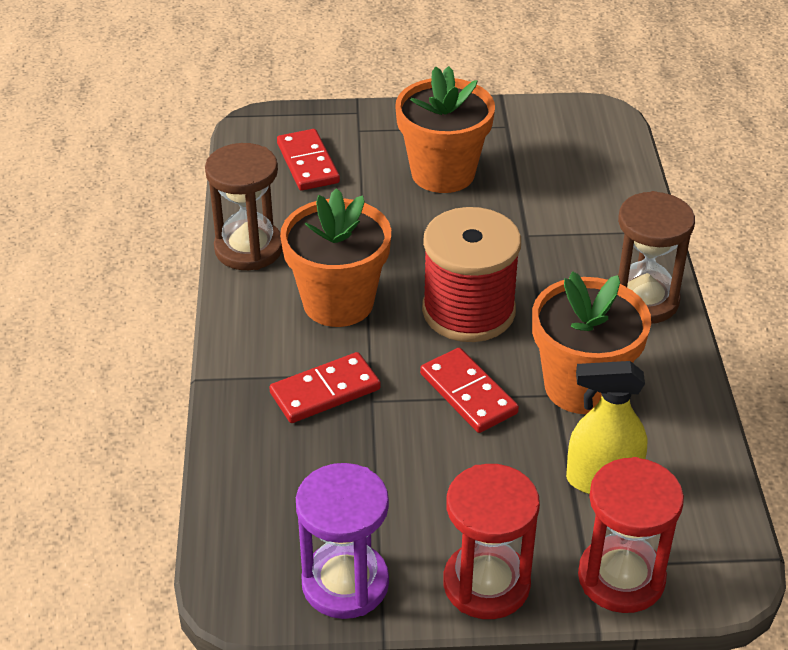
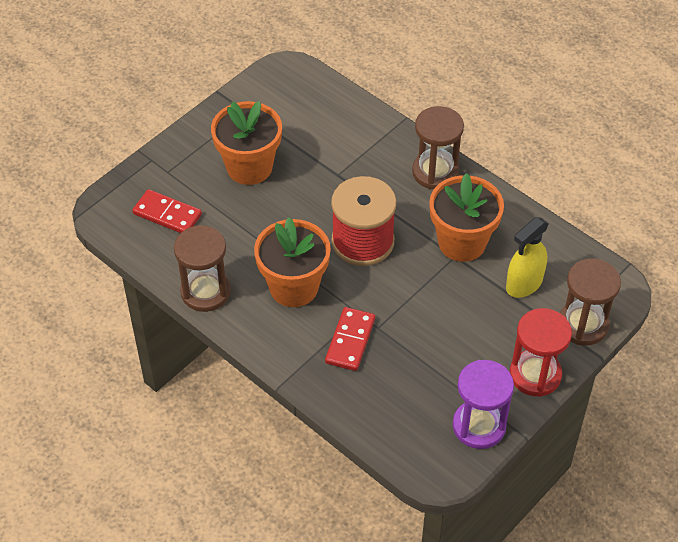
camera: 45 degrees left, 10 degrees up
red domino [420,348,519,433] -> none
red hourglass [578,457,684,613] -> brown hourglass [560,258,621,346]

